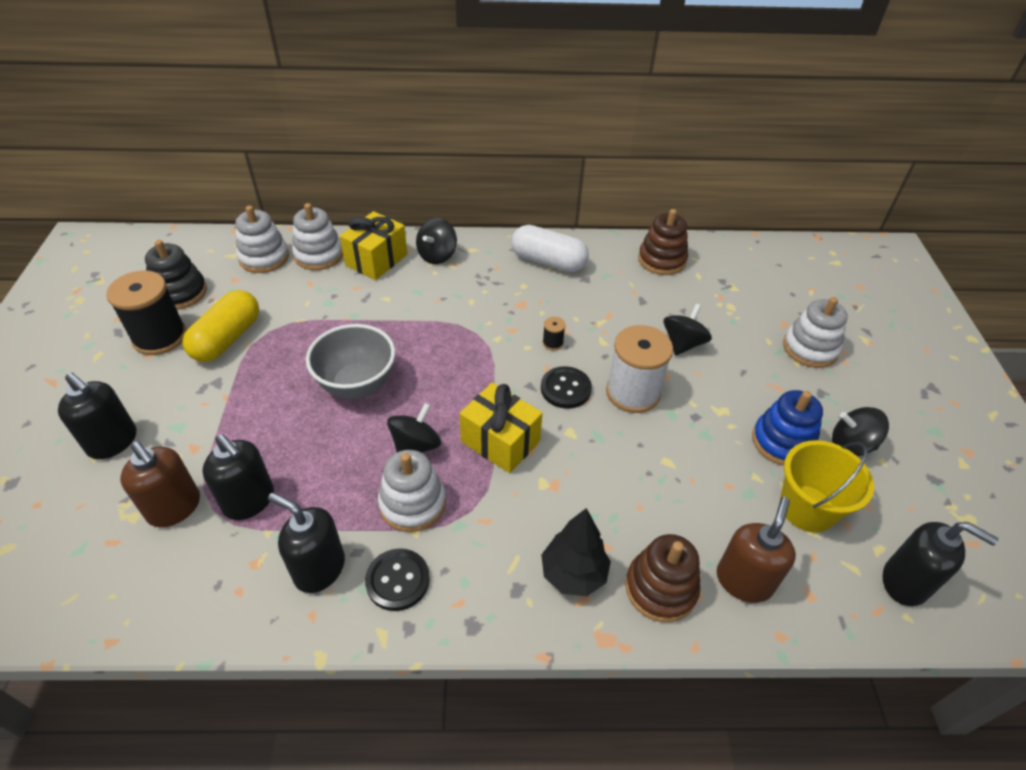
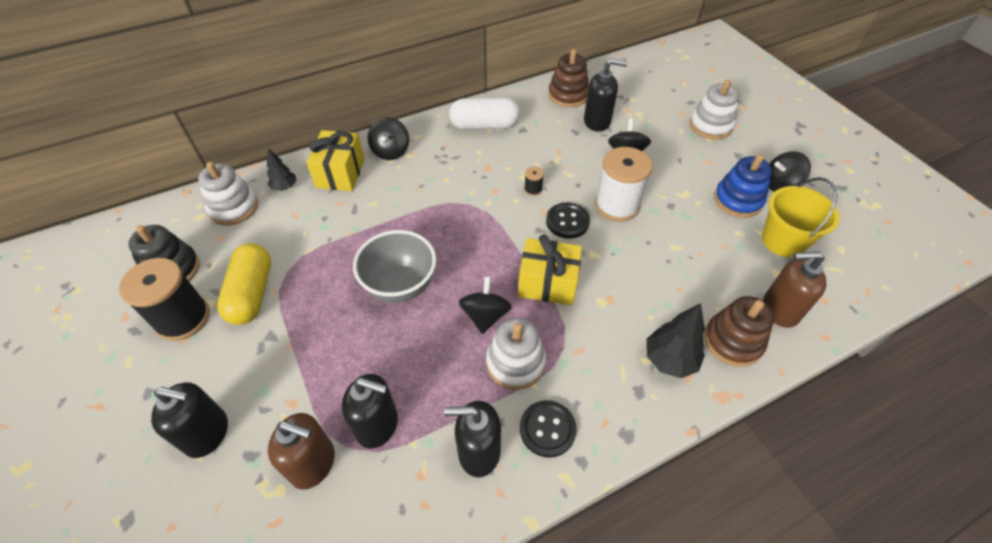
camera: 25 degrees left, 5 degrees up
white stacking toy [292,203,343,270] -> black tree [267,148,297,191]
brown soap dispenser [717,497,796,603] -> brown soap dispenser turned 90 degrees counterclockwise [763,251,826,328]
black soap dispenser [883,522,998,606] -> black soap dispenser moved to [584,58,628,132]

